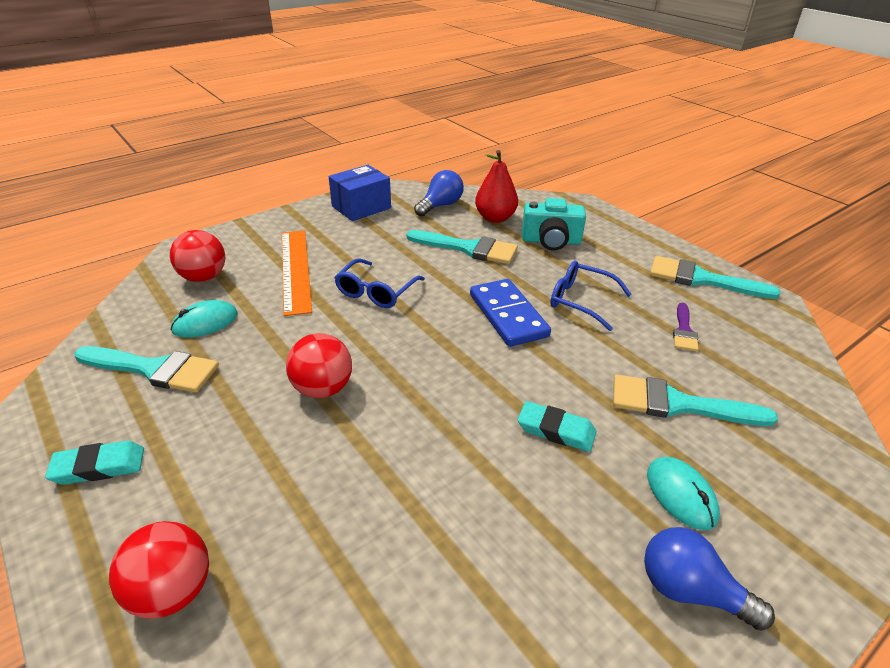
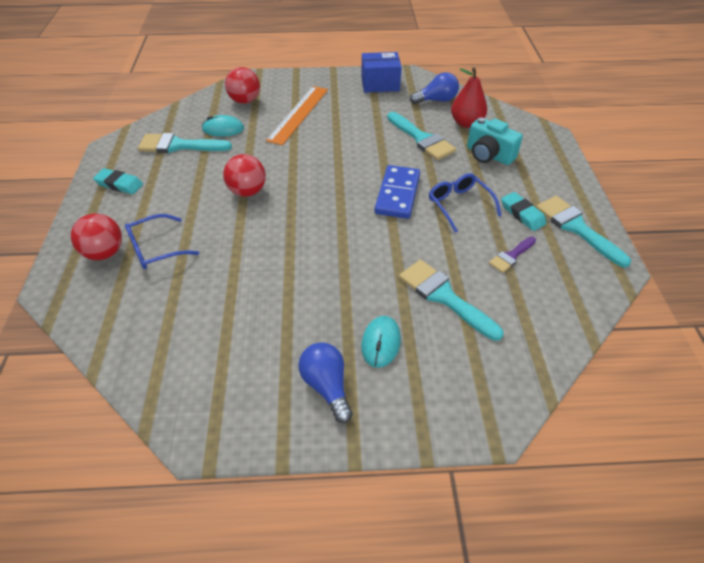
camera: 35 degrees right, 10 degrees up
turquoise brush [75,346,219,393] -> turquoise brush turned 135 degrees clockwise [138,133,232,153]
blue glasses [334,258,425,308] -> blue glasses moved to [125,214,199,269]
turquoise eraser [518,401,596,452] -> turquoise eraser moved to [501,192,547,231]

